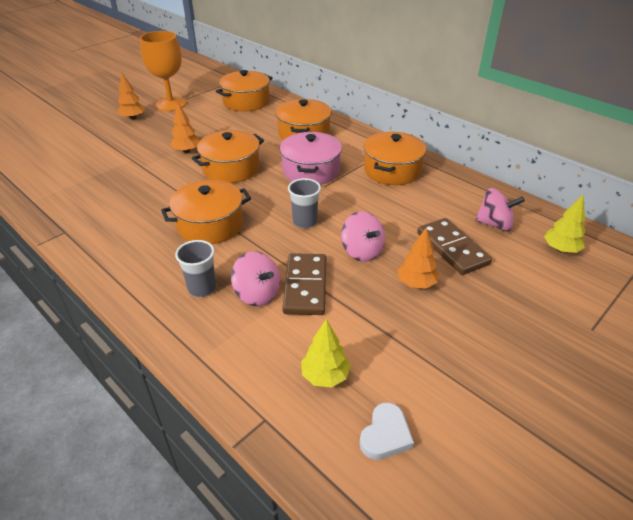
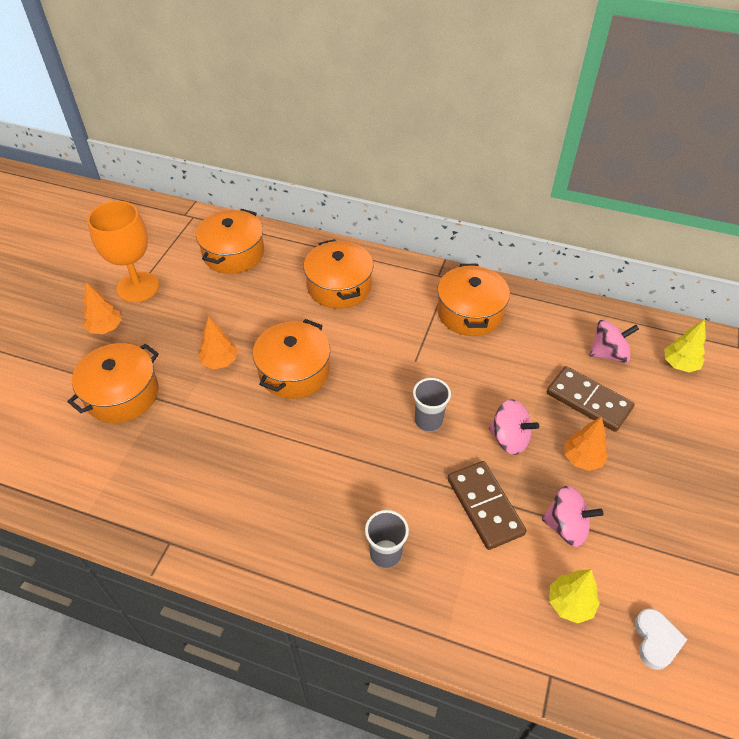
camera: 25 degrees left, 10 degrees up
orange pot [161,180,251,244] -> orange pot moved to [67,343,159,423]
pink spinning top [231,251,280,306] -> pink spinning top moved to [542,486,603,547]
pink pot [280,132,342,184] -> none

